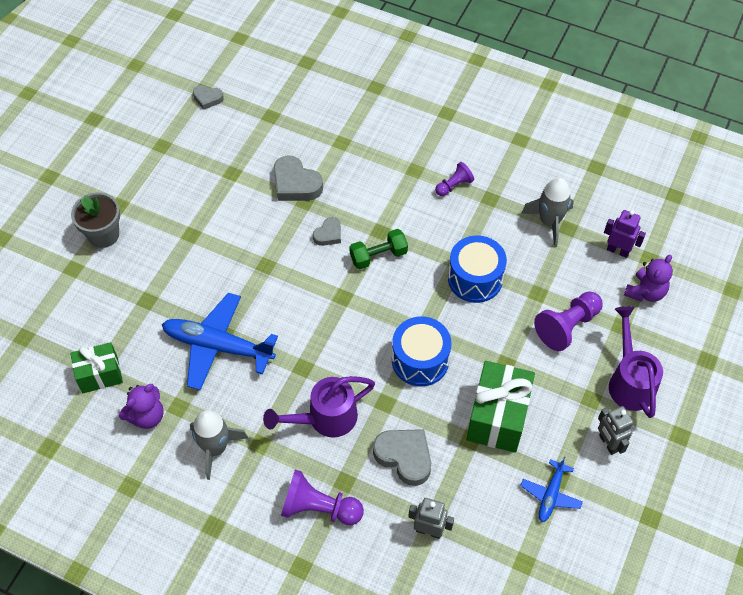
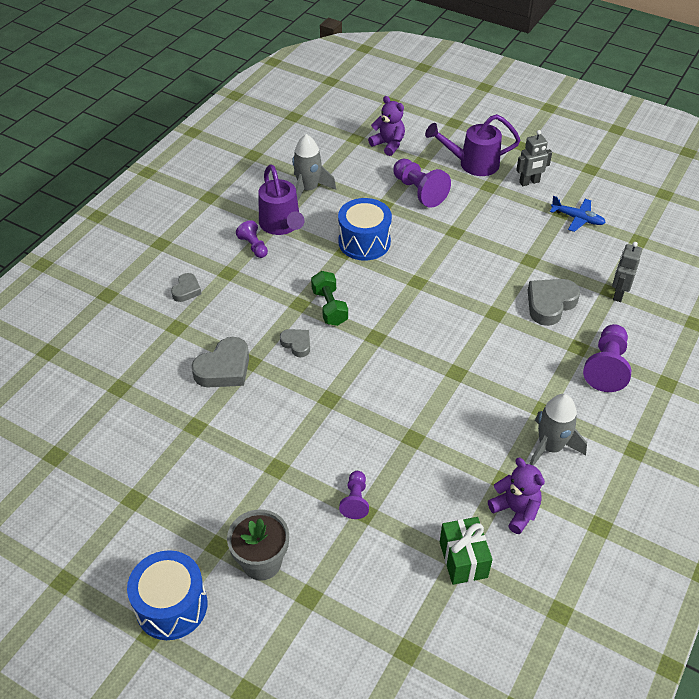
camera: 85 degrees left, 10 degrees down
blue plane [162,293,278,390] -> none
grey heart [193,85,224,110] -> grey heart moved to [171,273,202,302]
purple watering can [263,376,375,438] -> purple watering can moved to [258,164,305,235]
blue drum [392,316,451,386] -> blue drum moved to [127,550,207,640]
green gift [467,361,535,453] -> none
purple robot [604,210,646,258] -> none
none -> purple pawn [339,471,369,519]

